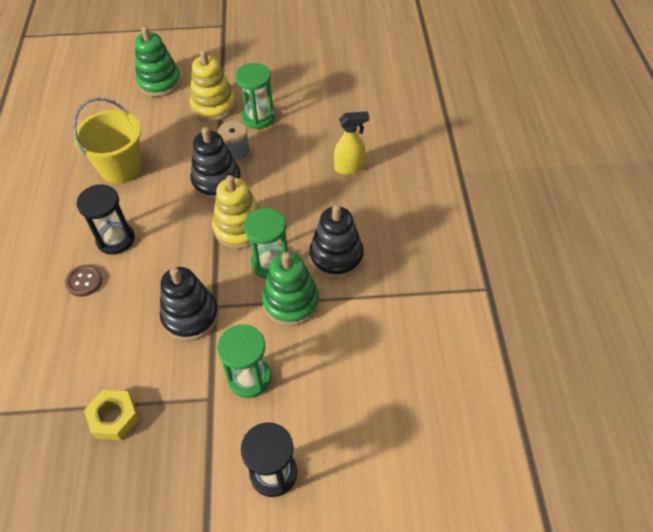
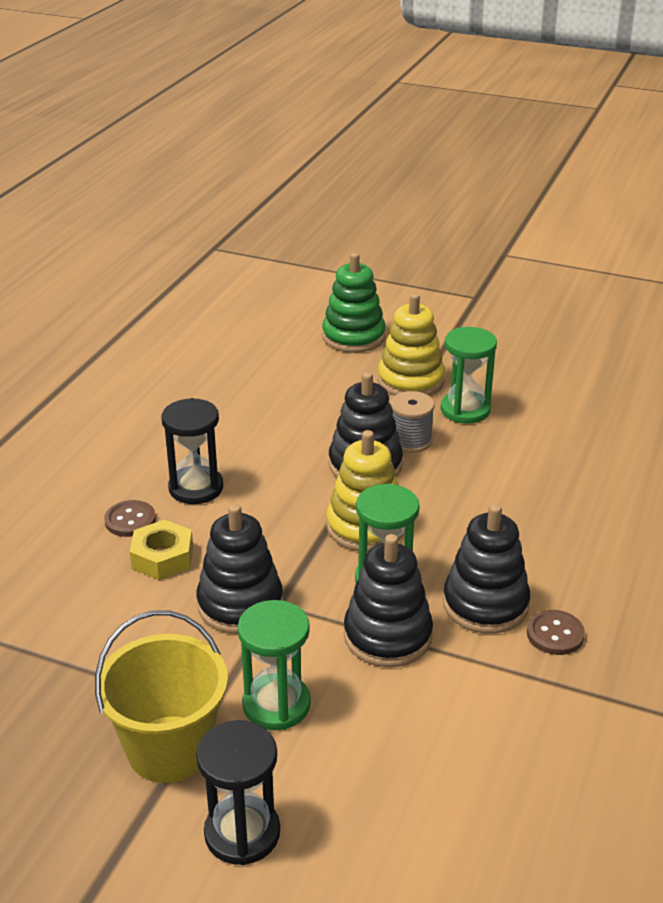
camera: 25 degrees right, 20 degrees down
yellow bucket [73,98,142,184] -> yellow bucket moved to [95,610,228,783]
yellow nut [84,390,139,440] -> yellow nut moved to [130,520,193,580]
green stacking toy [262,252,319,326] -> black stacking toy [344,534,433,667]
yellow spray bottle [334,111,369,175] -> none
none -> brown button [527,610,585,655]

